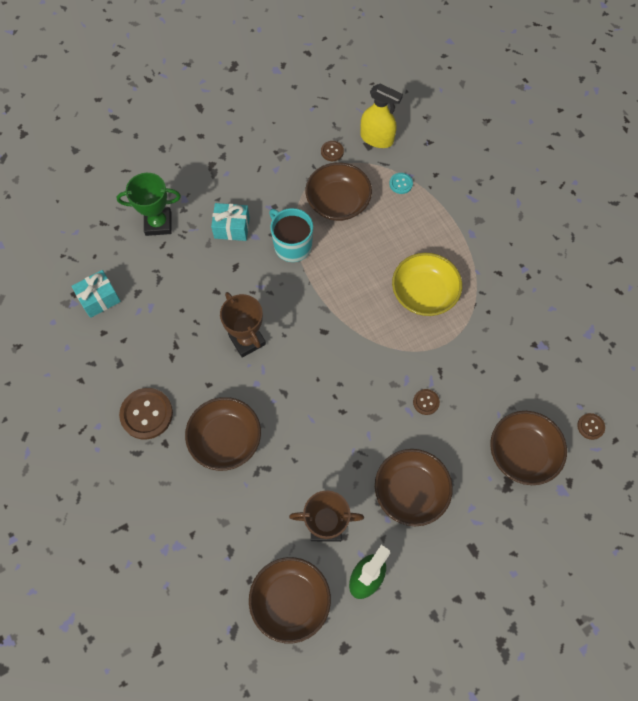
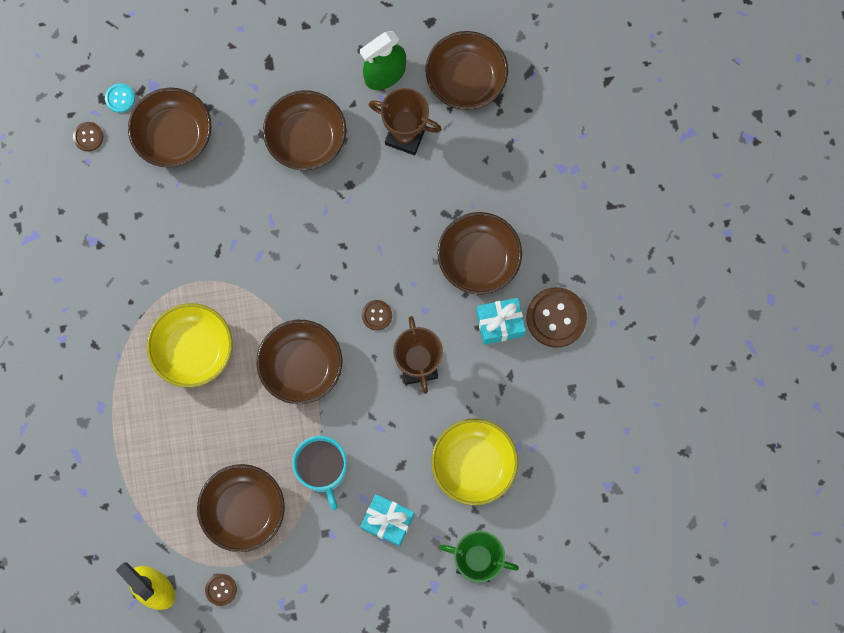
camera: 160 degrees left, 10 degrees up
turquoise gift [71,270,121,318] -> turquoise gift moved to [476,298,526,345]
turquoise button [389,173,413,194] -> turquoise button moved to [105,83,135,113]
brown button [413,389,440,415] -> brown button moved to [362,300,392,331]
none -> brown bowl [256,320,343,404]
none -> yellow bowl [431,418,518,505]

